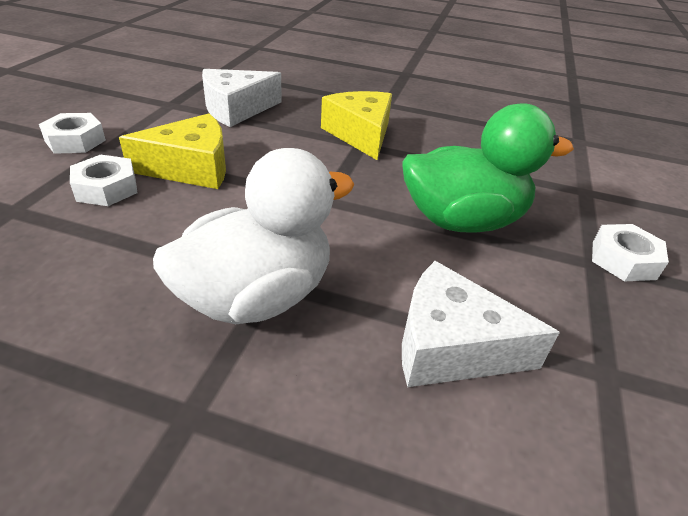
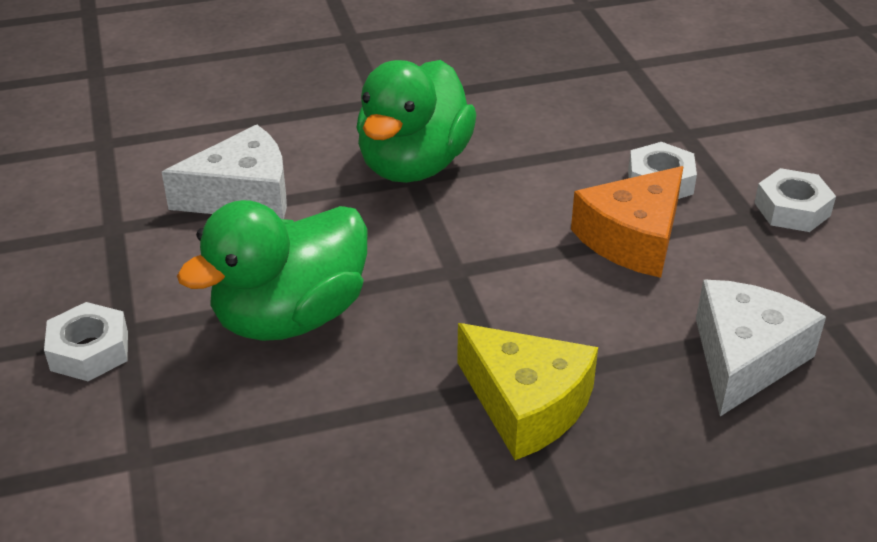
camera: 150 degrees right, 0 degrees up
yellow cheese [119,113,226,189] -> orange cheese [571,166,684,278]
white duck [153,148,355,324] -> green duck [356,60,476,183]

